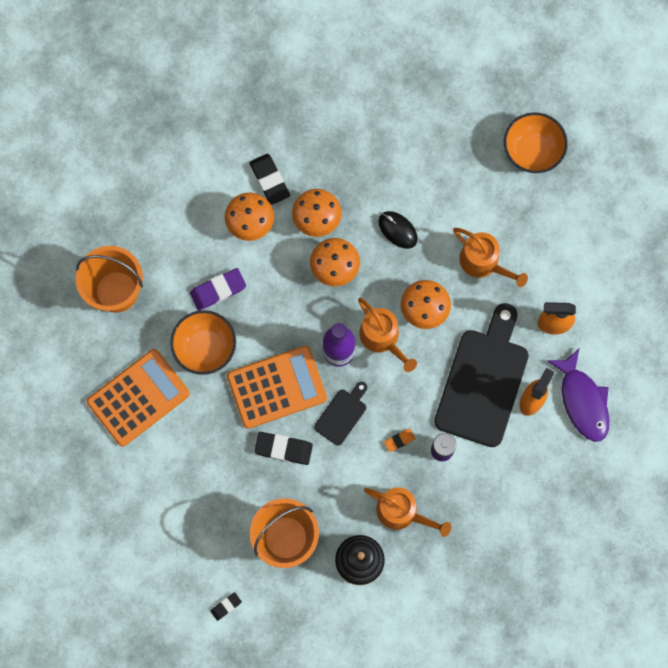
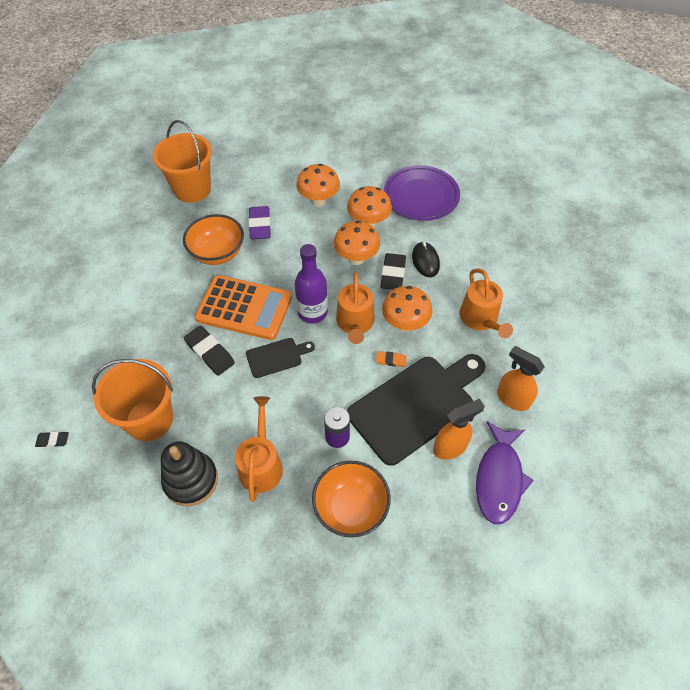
camera: 35 degrees right, 20 degrees down
orange calculator [87,349,190,447] -> none
purple eraser [190,268,246,311] -> purple eraser turned 75 degrees clockwise [249,206,271,240]
black eraser [249,154,290,205] -> black eraser moved to [380,253,406,290]
orange watering can [364,487,451,537] -> orange watering can turned 150 degrees counterclockwise [235,396,283,502]
orange eraser [384,429,415,452] -> orange eraser moved to [376,351,407,367]
orange bowl [504,112,568,173] -> orange bowl moved to [312,461,391,537]
none -> purple plate [384,165,460,221]

